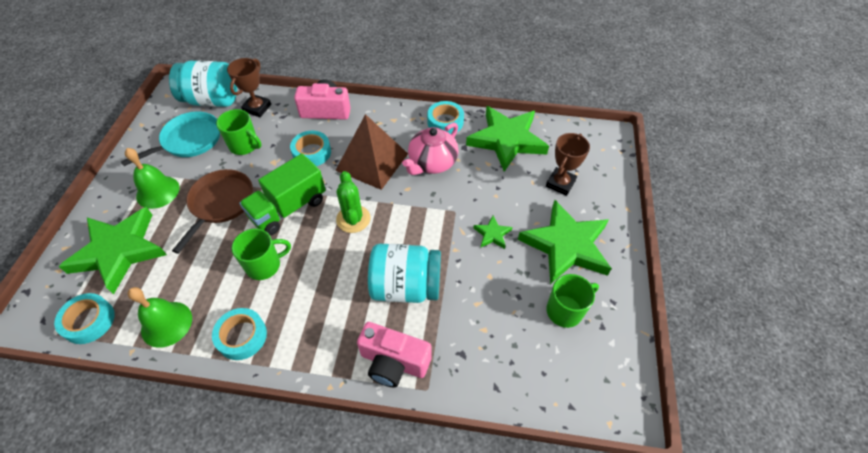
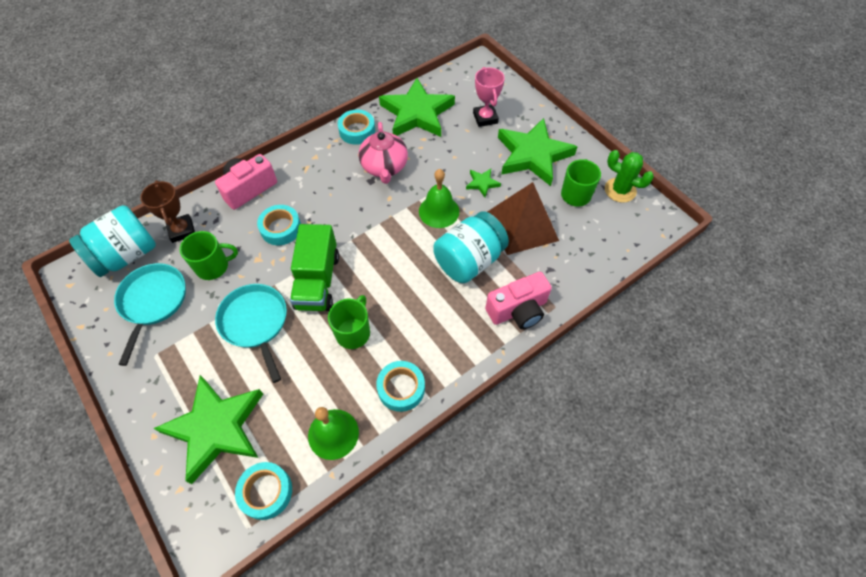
camera: 45 degrees left, 5 degrees up
green bell [125,148,179,209] -> green bell moved to [419,169,459,228]
brown pan [172,169,253,254] -> turquoise pan [215,284,287,383]
brown pyramid [335,114,408,190] -> brown pyramid moved to [487,182,559,255]
green cactus [336,171,370,233] -> green cactus moved to [605,150,654,203]
brown trophy [546,133,590,196] -> pink trophy [473,67,505,127]

